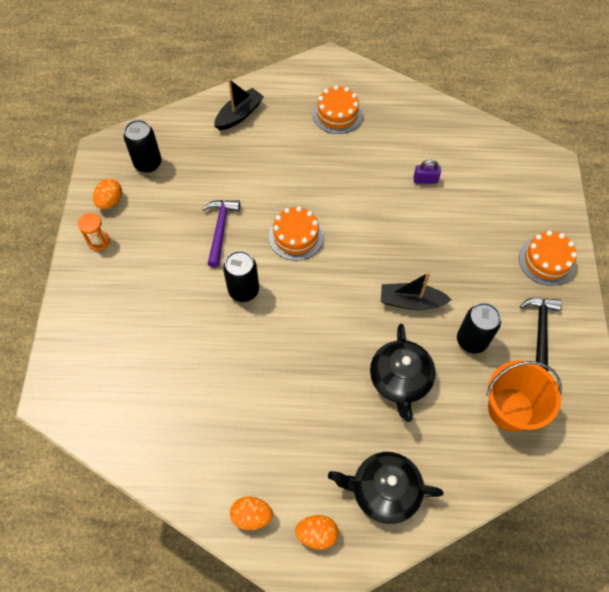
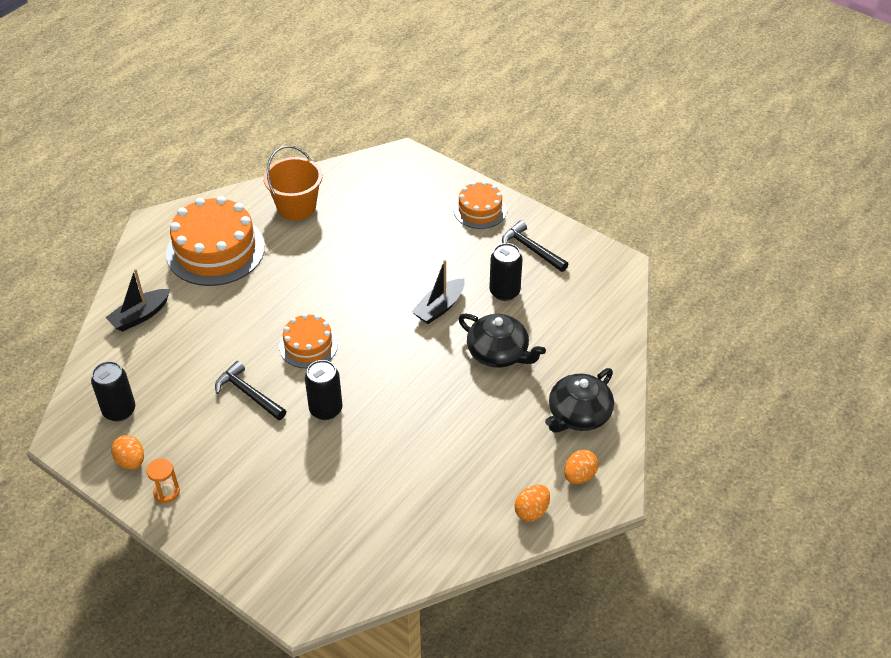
camera: 55 degrees left, 15 degrees down
purple hammer [202,200,240,267] -> black hammer [215,361,286,420]
black boat [214,79,264,131] -> black boat turned 120 degrees counterclockwise [105,269,170,332]
orange cake [313,85,363,134] -> orange cake [166,196,265,286], size x1.80
purple padlock [414,159,441,184] -> none
orange bucket [487,360,562,432] -> orange bucket moved to [263,145,323,220]

